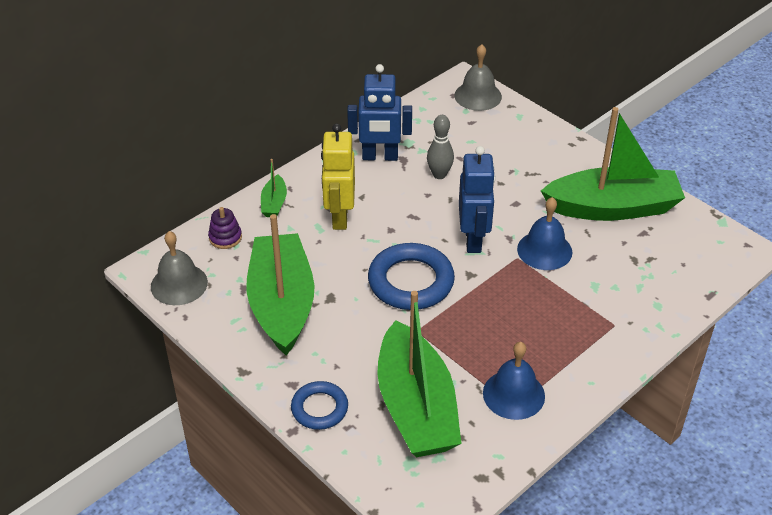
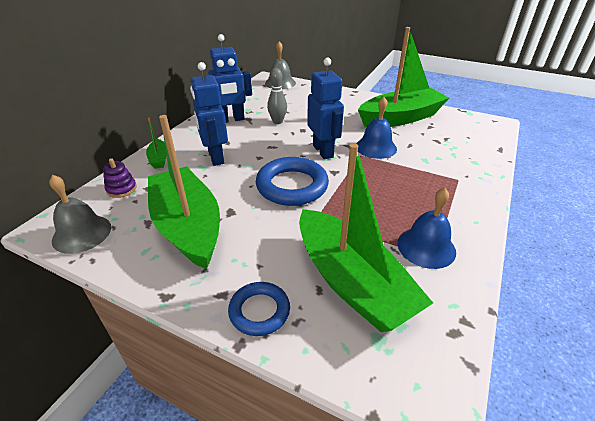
camera: 20 degrees left, 5 degrees down
yellow robot [321,124,355,230] -> blue robot [190,62,228,166]

